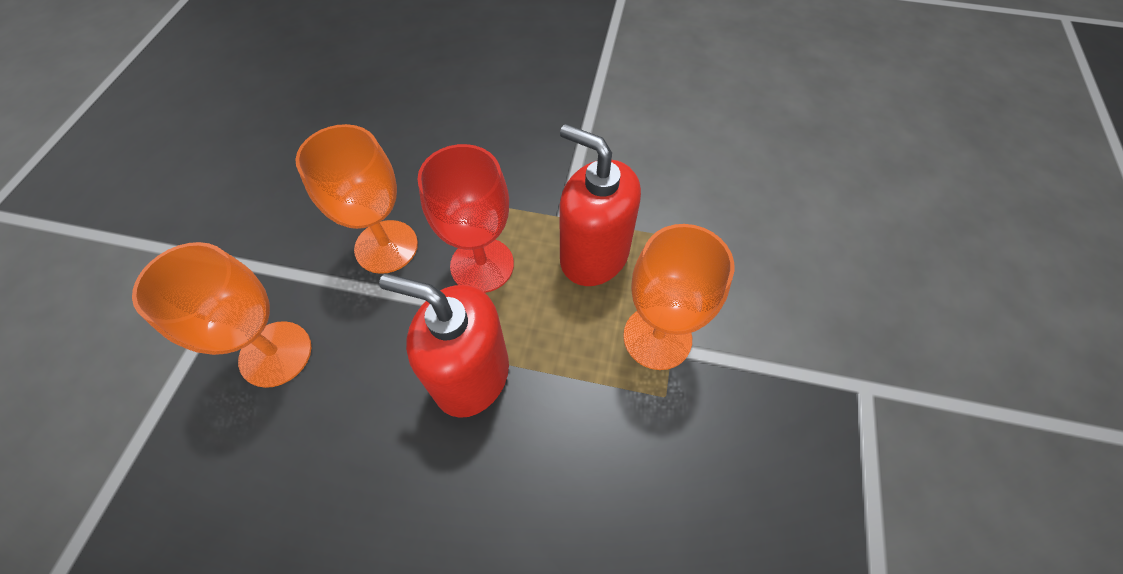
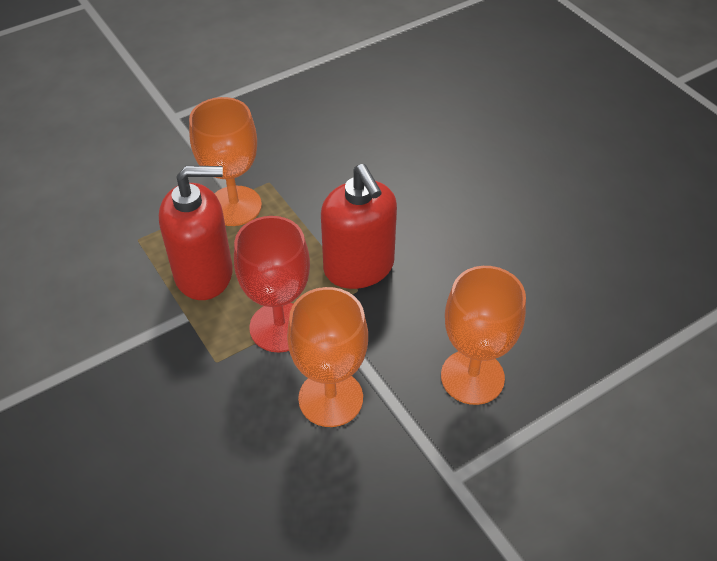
camera: 135 degrees left, 10 degrees down
red soap dispenser [559,124,641,286] -> red soap dispenser turned 90 degrees counterclockwise [159,166,233,300]

